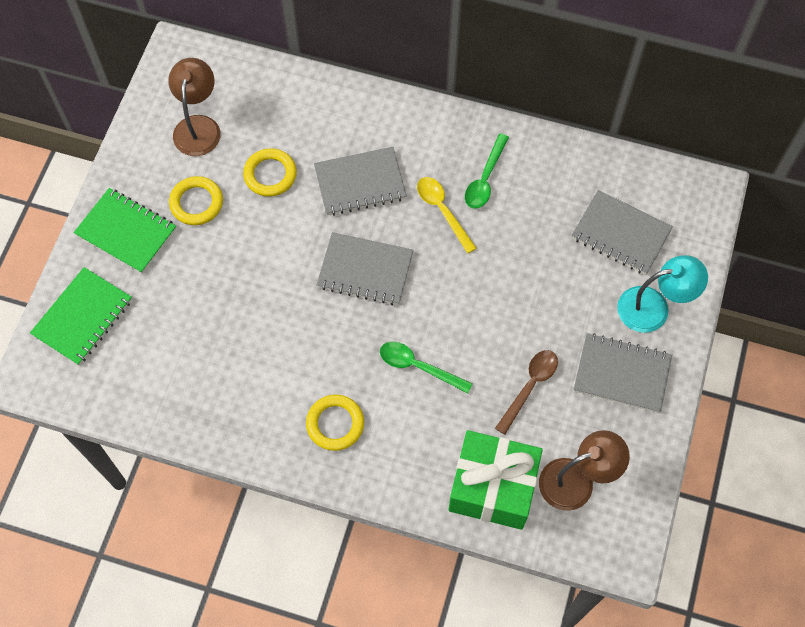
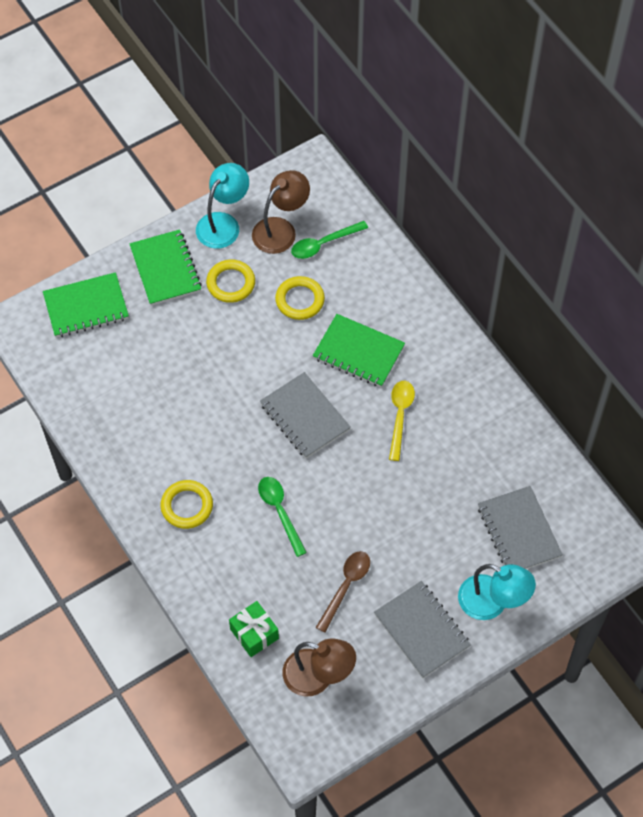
camera: 40 degrees right, 5 degrees down
grey notebook [314,147,407,216] -> green notebook [313,314,405,387]
green gift [448,430,543,530] -> green gift [229,601,279,657], size x0.54
green spoon [465,133,509,209] -> green spoon moved to [291,221,368,259]
brown spoon [495,350,558,435] -> brown spoon turned 45 degrees counterclockwise [315,551,370,633]
none -> turquoise lamp [196,163,249,249]

